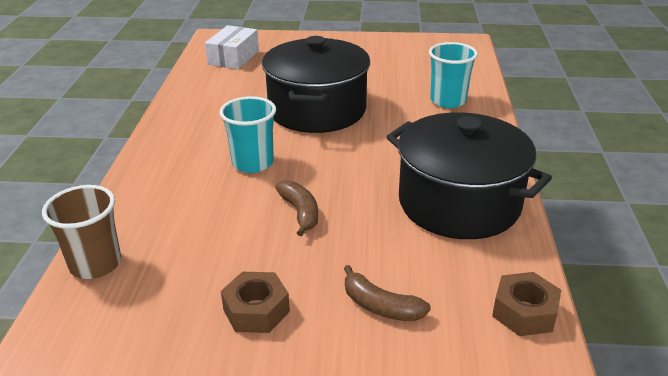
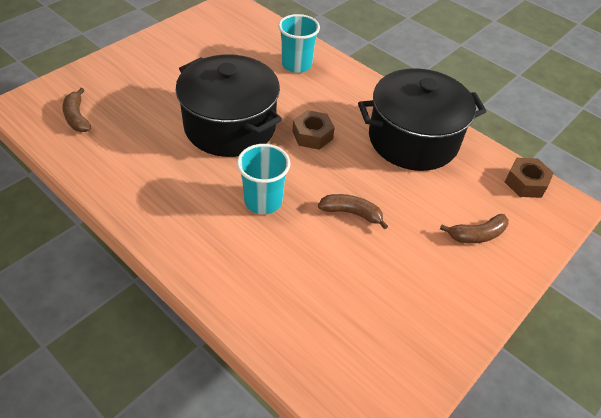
camera: 55 degrees left, 15 degrees up
brown cup [42,185,121,279] -> none
white box [205,25,259,69] -> brown banana [62,88,91,132]
brown nut [221,272,290,333] -> brown nut moved to [292,110,335,150]

